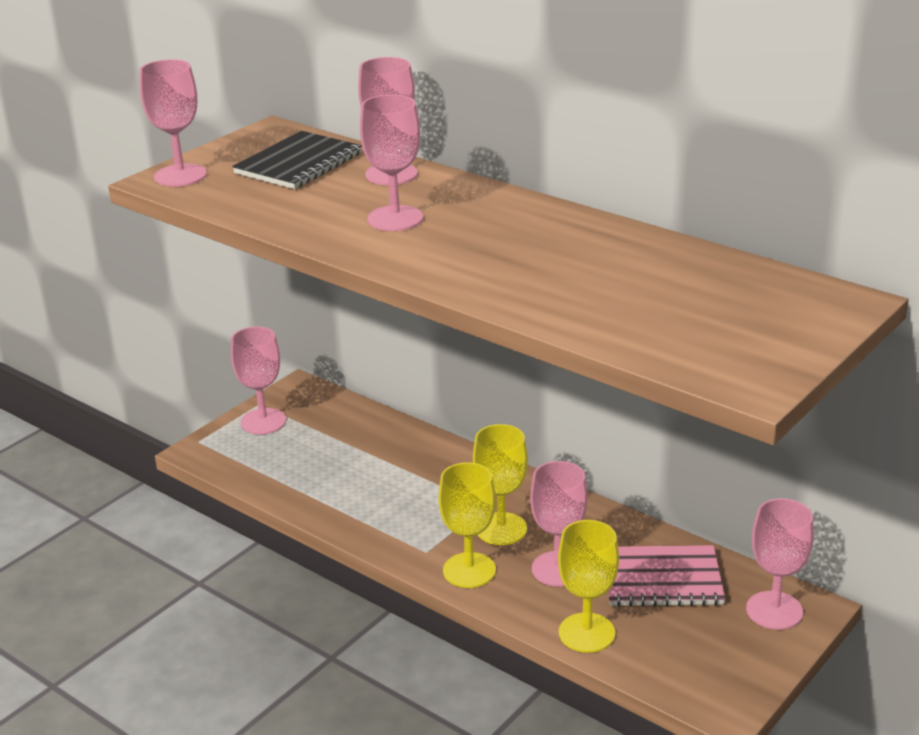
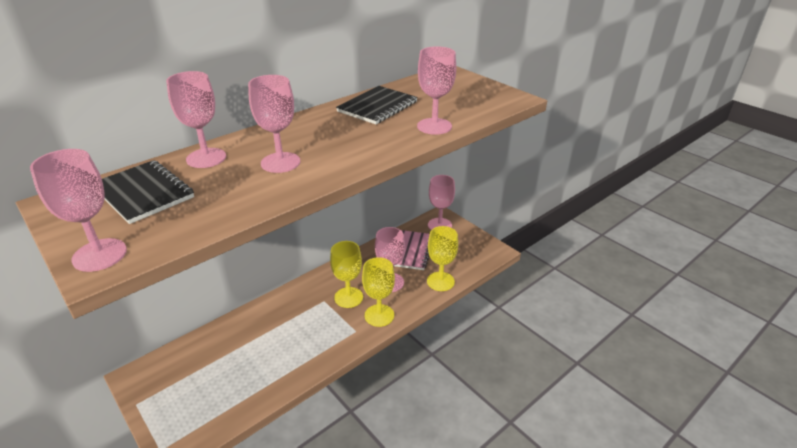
camera: 80 degrees left, 5 degrees up
pink goblet [231,326,286,435] -> pink goblet moved to [417,46,456,135]
none -> black notebook [336,86,418,124]

